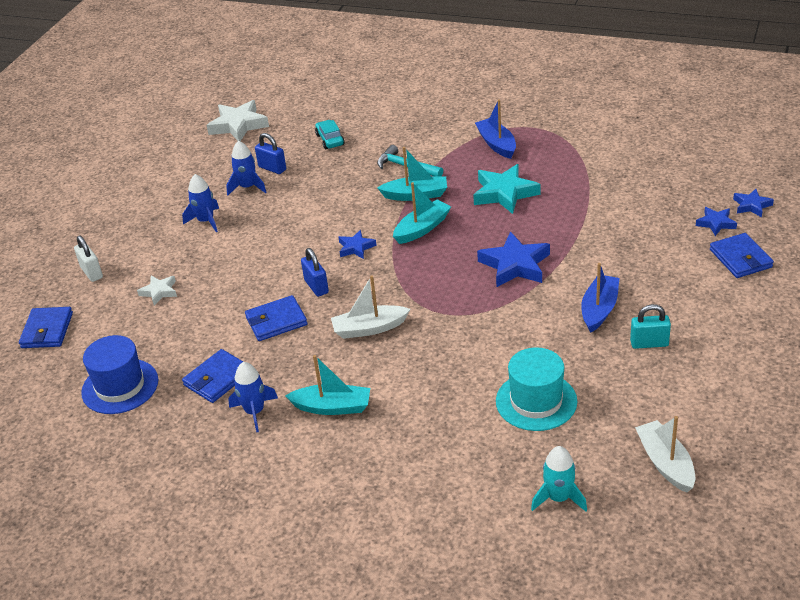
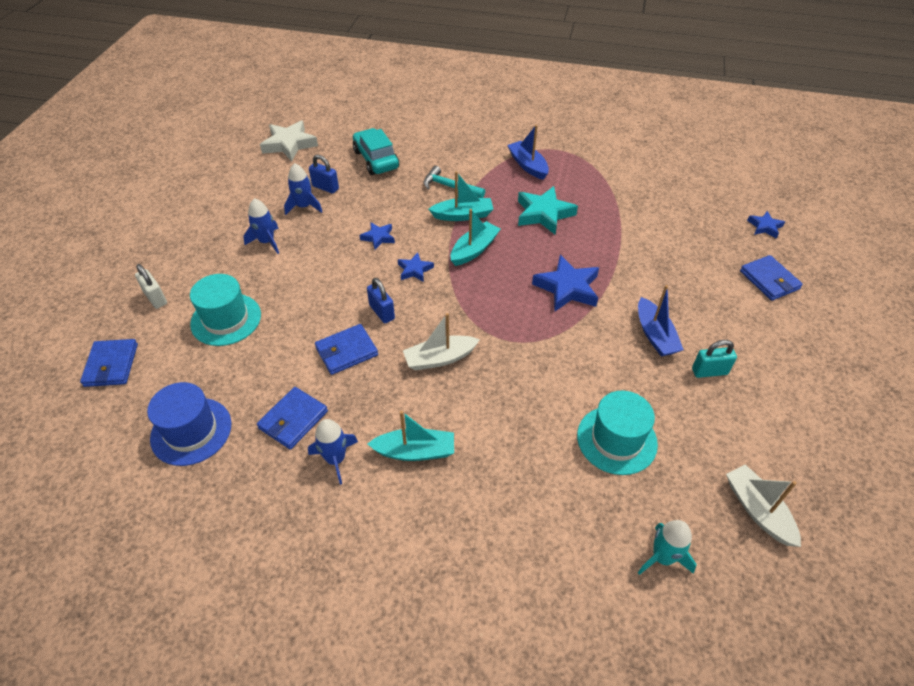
camera: 10 degrees left, 10 degrees up
white star [137,276,177,305] -> turquoise hat [190,274,261,346]
turquoise car [315,120,345,149] -> turquoise car [353,128,399,175], size x1.64
blue boat [581,263,620,333] -> blue boat turned 150 degrees clockwise [638,285,684,356]
blue star [696,207,737,236] -> blue star moved to [360,222,395,250]

